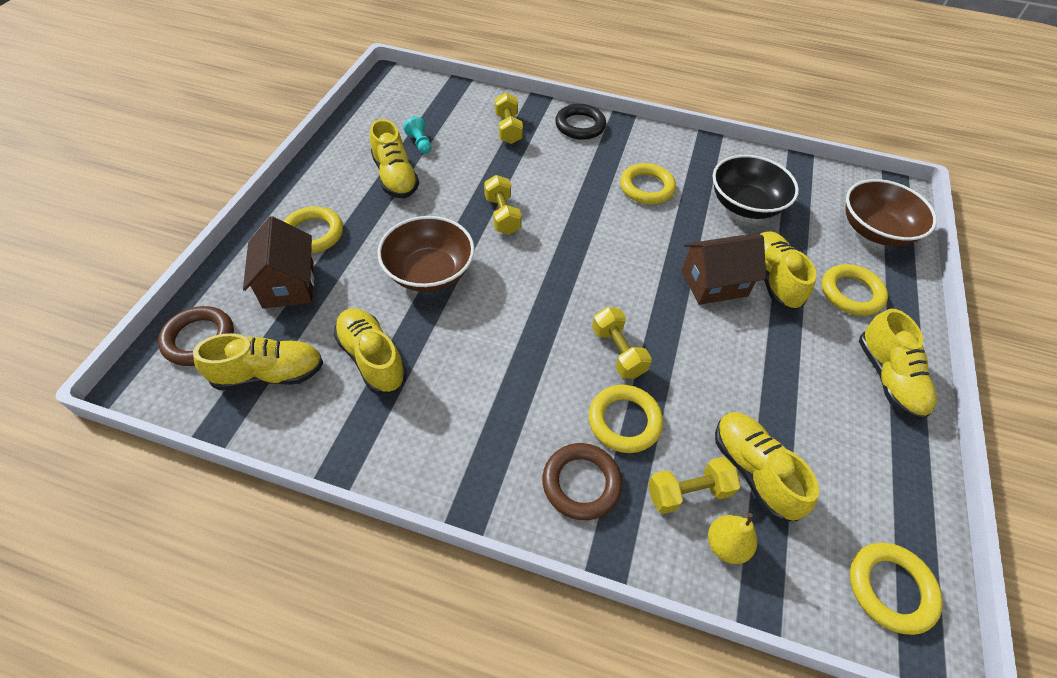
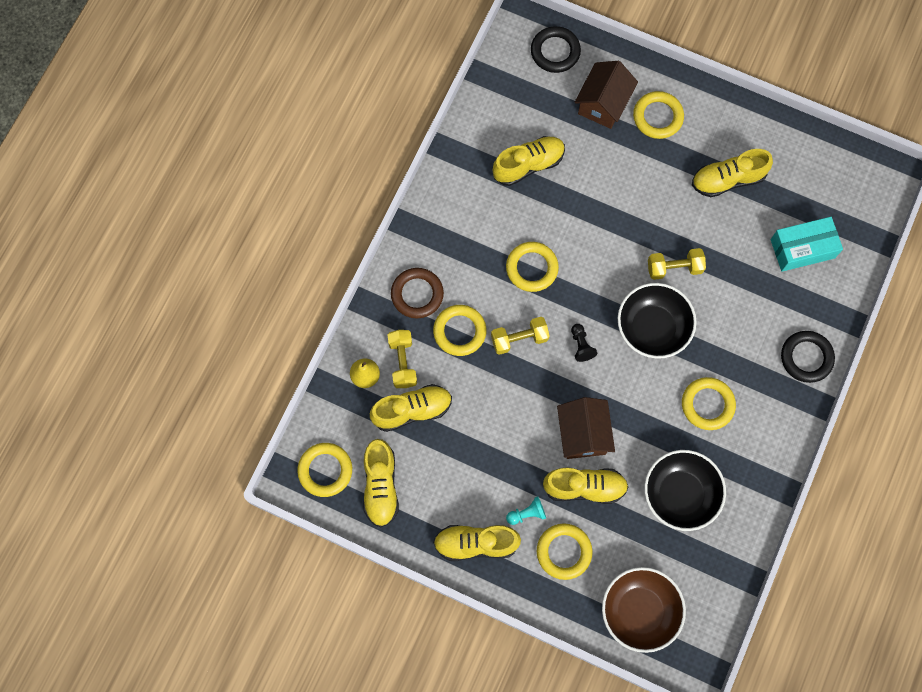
camera: 100 degrees right, 20 degrees up
brown ring [158,306,234,366] -> black ring [531,26,581,73]
yellow shoe [193,333,323,390] -> yellow shoe moved to [363,439,399,528]
brown house [243,216,314,309] -> brown house turned 60 degrees counterclockwise [574,61,638,129]
brown bowl [377,216,475,292] -> none
turquoise pawn [403,117,431,154] -> turquoise pawn moved to [506,496,546,525]
yellow dumbbell [495,92,523,144] -> none
none -> yellow ring [506,242,559,292]
none -> black pawn [571,324,597,362]
none -> black bowl [618,283,697,359]
none -> turquoise box [771,217,843,272]

